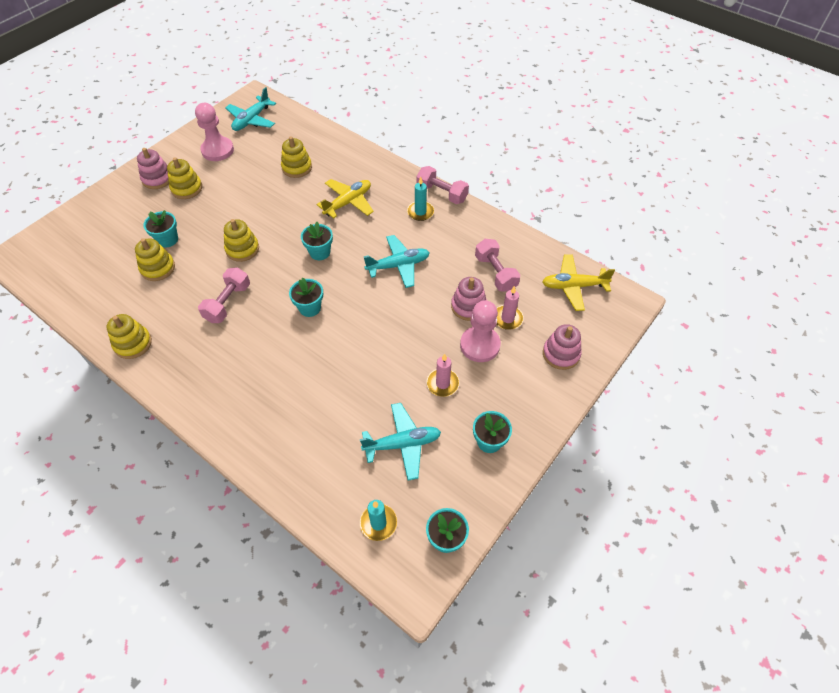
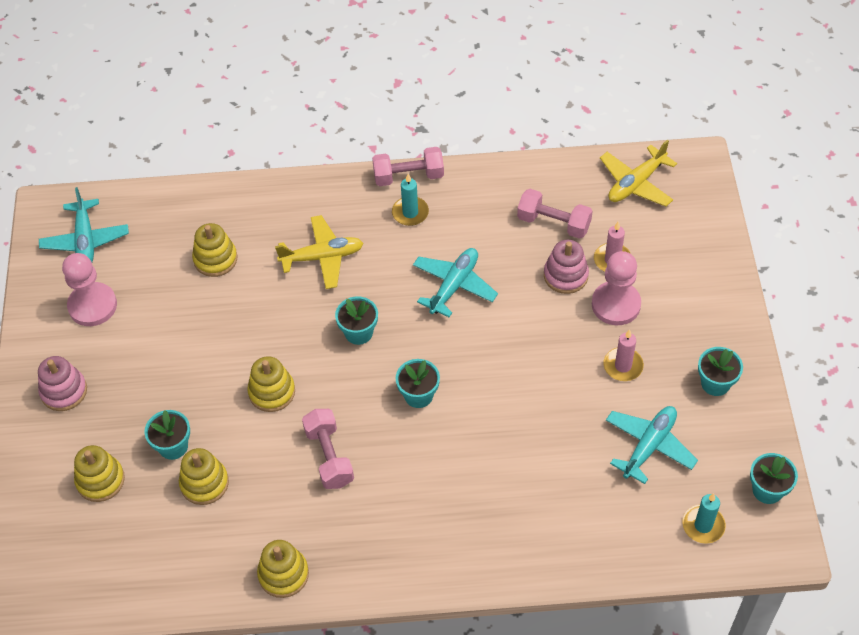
camera: 40 degrees left, 0 degrees up
yellow stacking toy [167,157,202,199] -> yellow stacking toy moved to [74,445,125,502]
yellow plane [317,179,374,218] -> yellow plane turned 75 degrees clockwise [275,215,363,289]
pink stacking toy [543,324,582,370] -> none

